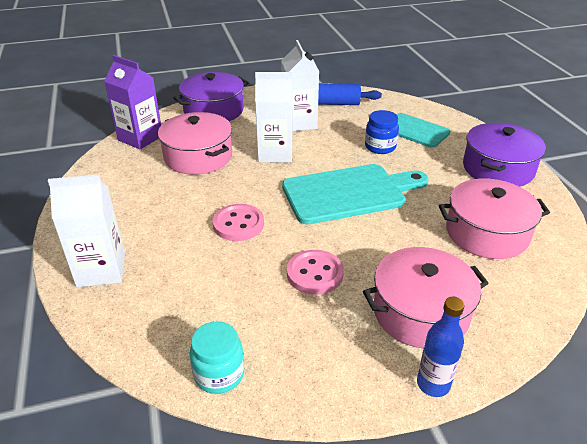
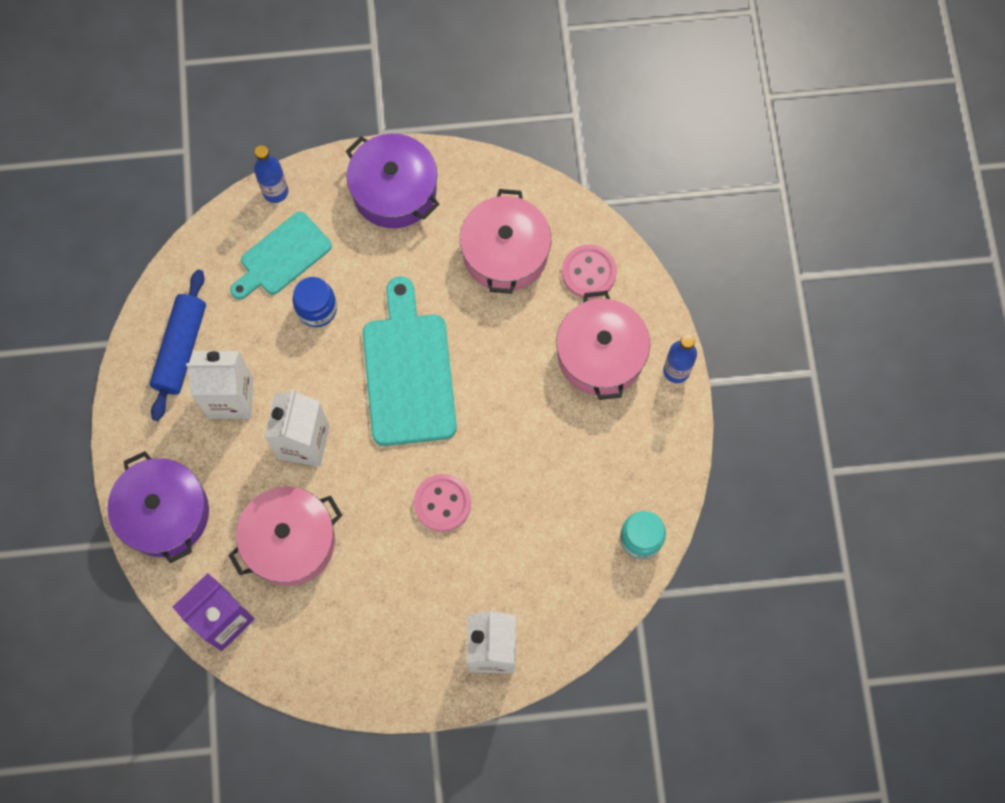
camera: 80 degrees left, 35 degrees up
pink button [287,250,344,295] -> pink button moved to [562,245,617,299]
none -> blue bottle [254,145,288,203]

